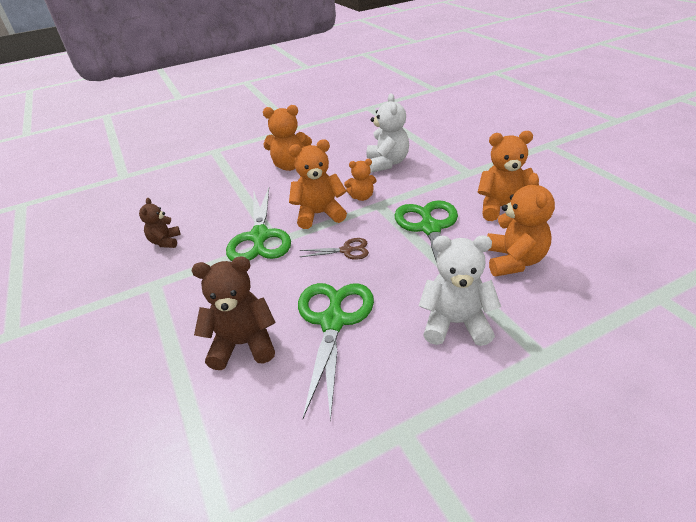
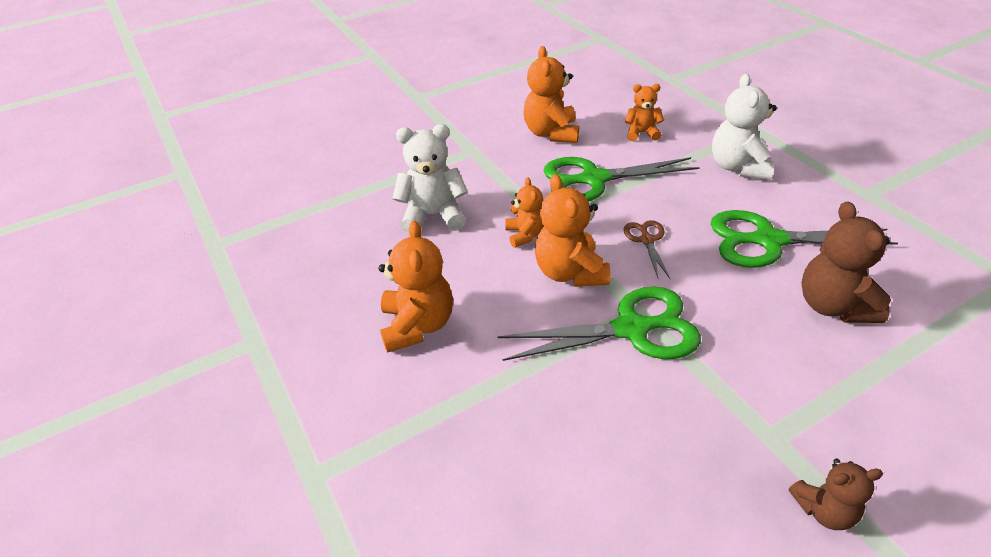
camera: 95 degrees left, 5 degrees up
brown teddy bear [139,198,181,248] -> brown teddy bear moved to [789,459,883,530]
orange teddy bear [487,173,555,276] -> orange teddy bear [625,84,664,141], size x0.60

